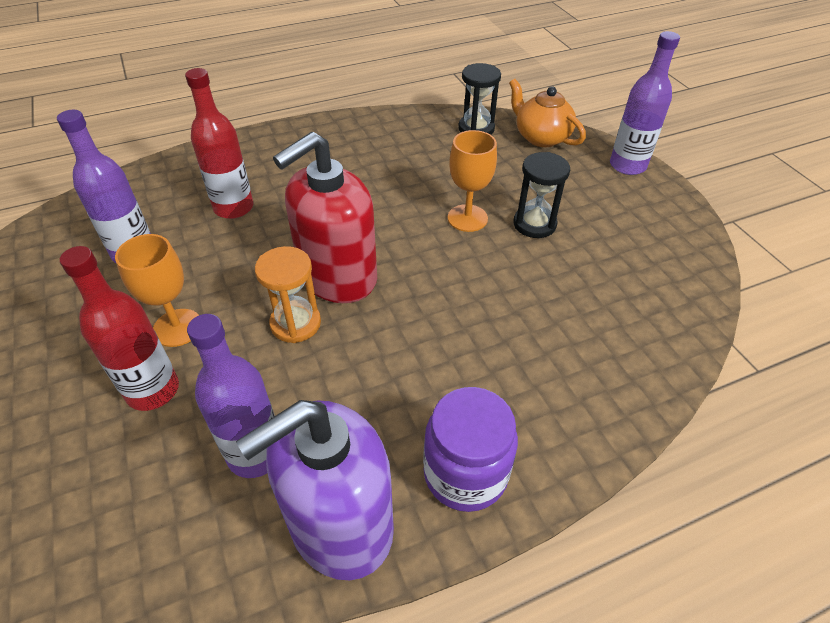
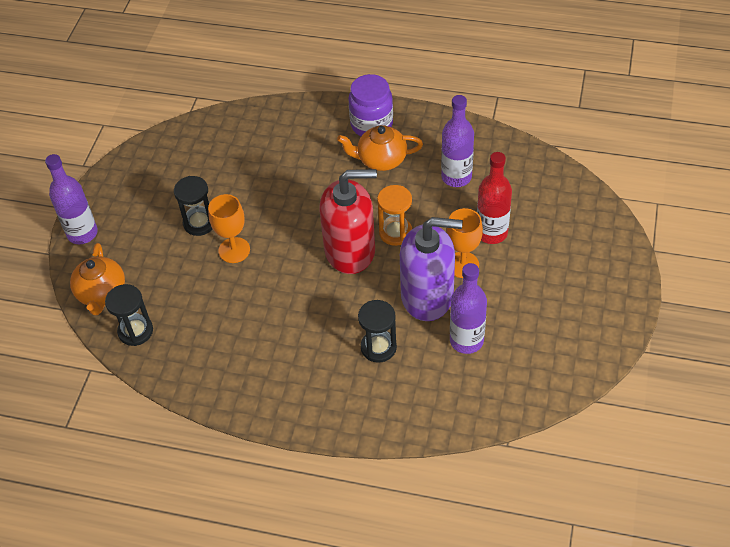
camera: 140 degrees left, 5 degrees up
red bottle [185,68,253,219] -> black hourglass [358,300,397,363]
purple soap dispenser [236,400,394,580] -> purple soap dispenser moved to [400,217,463,321]
none -> orange teapot [337,125,423,171]

